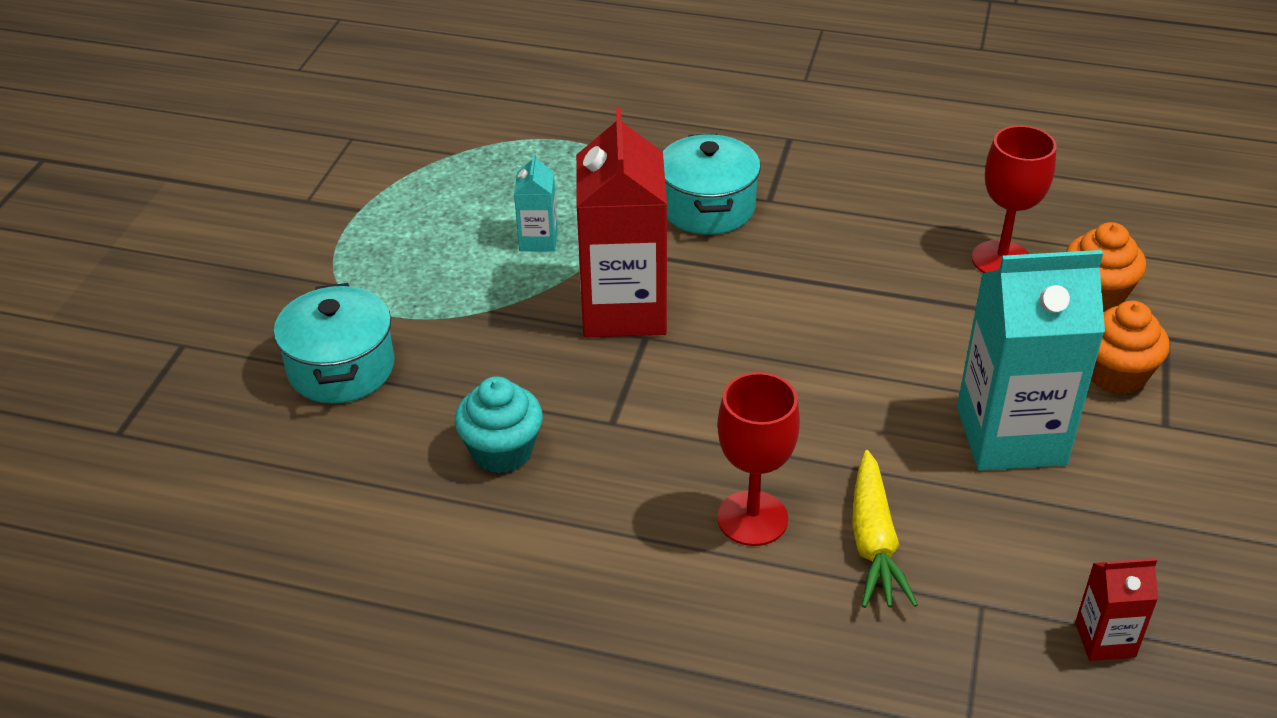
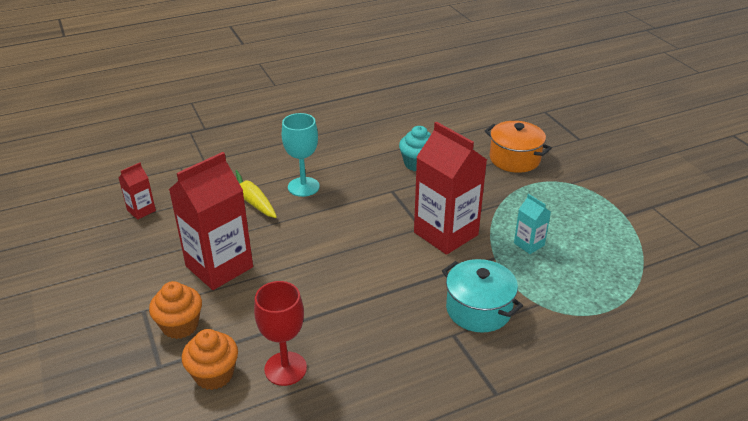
camera: 140 degrees right, 5 degrees down
turquoise pot [274,283,394,403] -> orange pot [485,121,552,173]
red goblet [717,372,800,546] -> turquoise goblet [282,113,320,197]
turquoise carton [957,250,1105,471] -> red carton [169,152,253,290]

